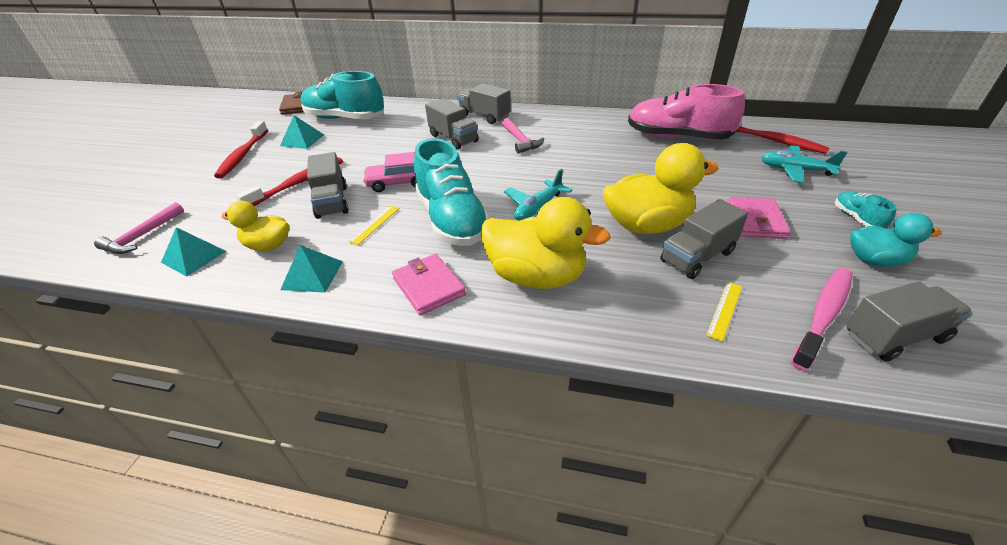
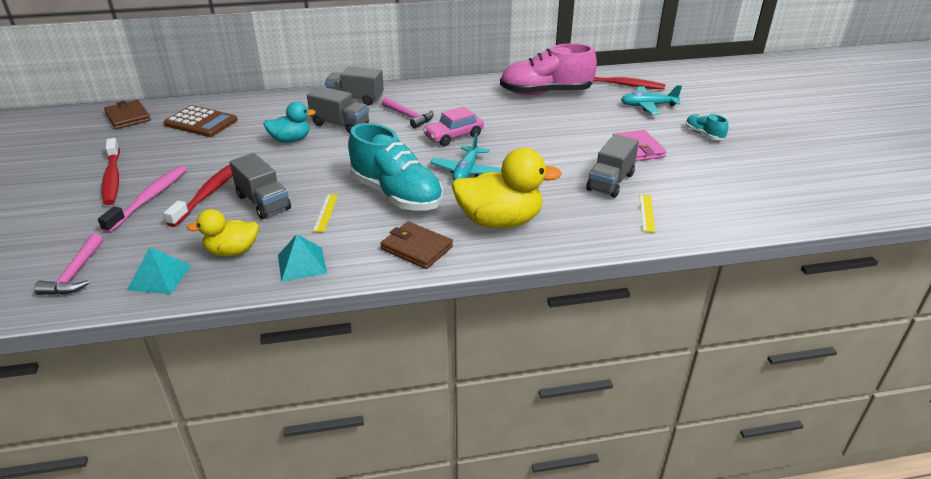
camera: 25 degrees left, 5 degrees down
turquoise pyramid [280,115,324,149] -> none
turquoise shoe [301,71,384,119] -> brown calculator [164,105,238,137]
pink car [363,152,417,192] -> pink car moved to [423,106,484,146]
pink wallet [392,254,466,315] -> brown wallet [380,222,453,269]
yellow duck [603,143,719,234] -> none
pink toothbrush [791,267,853,371] -> pink toothbrush moved to [98,166,187,233]
grey truck [846,281,973,362] -> none
turquoise duck [850,213,942,267] -> turquoise duck moved to [263,102,316,143]

